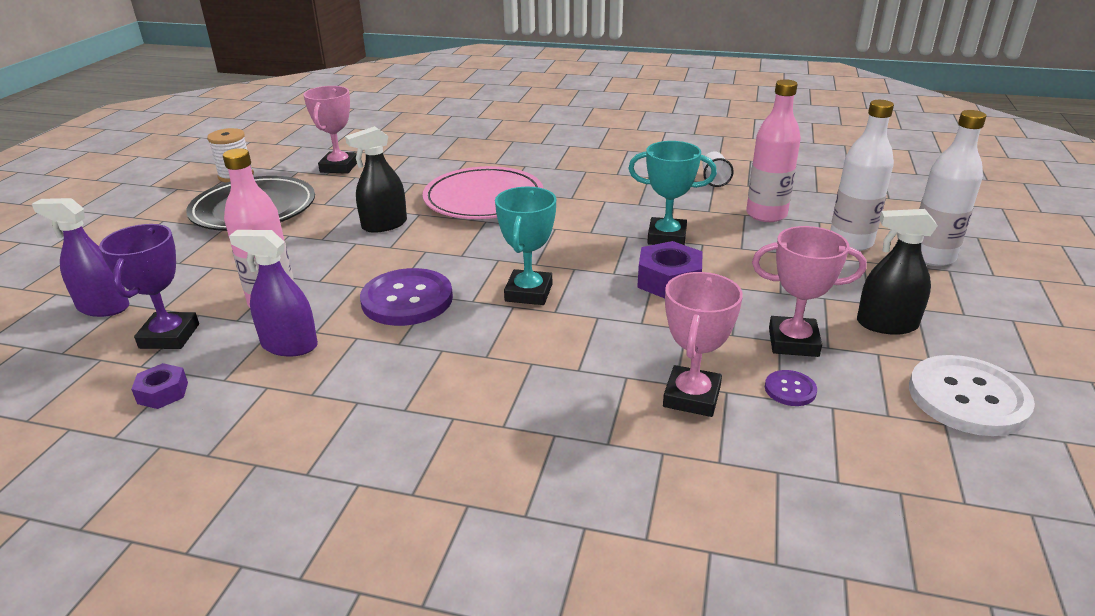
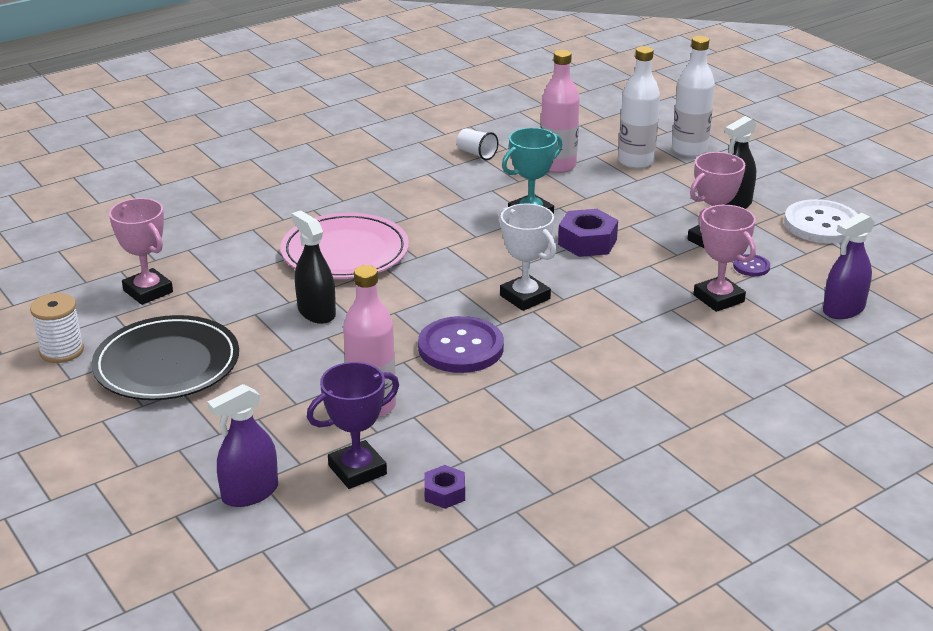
camera: 50 degrees left, 0 degrees up
purple trophy [99,224,199,349] -> purple trophy turned 75 degrees counterclockwise [307,362,399,489]
purple spray bottle [229,230,318,356] -> purple spray bottle moved to [823,213,875,319]
black spray bottle [345,126,407,233] -> black spray bottle turned 135 degrees clockwise [291,210,336,324]
turquoise trophy [495,187,556,305] -> white trophy [499,203,556,311]

